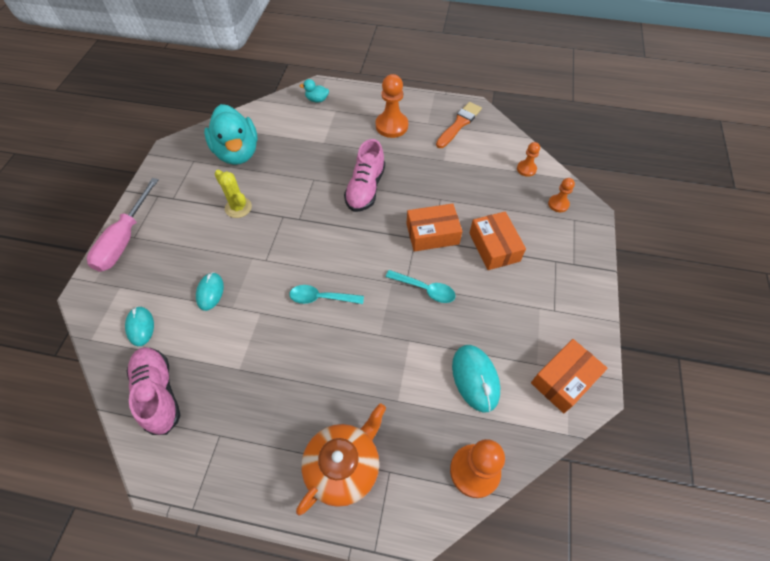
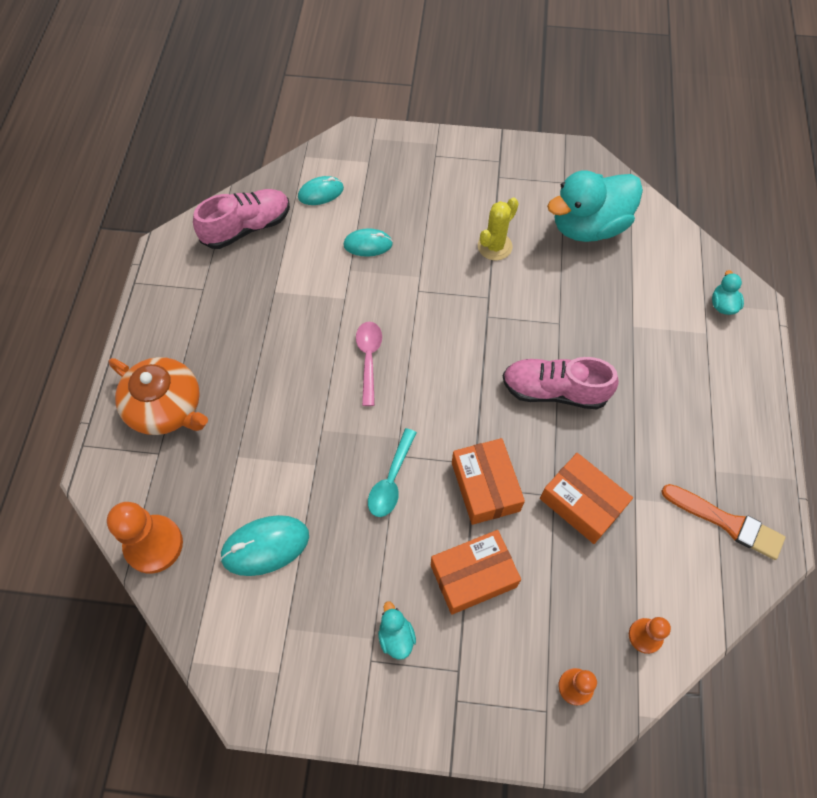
camera: 85 degrees right, 5 degrees up
pink screwdriver [87,178,159,272] -> none
turquoise spoon [289,285,364,304] -> pink spoon [356,322,382,406]
orange pawn [376,74,408,138] -> none
orange box [531,339,608,413] -> orange box moved to [540,453,633,544]
none -> turquoise duck [378,601,416,660]

